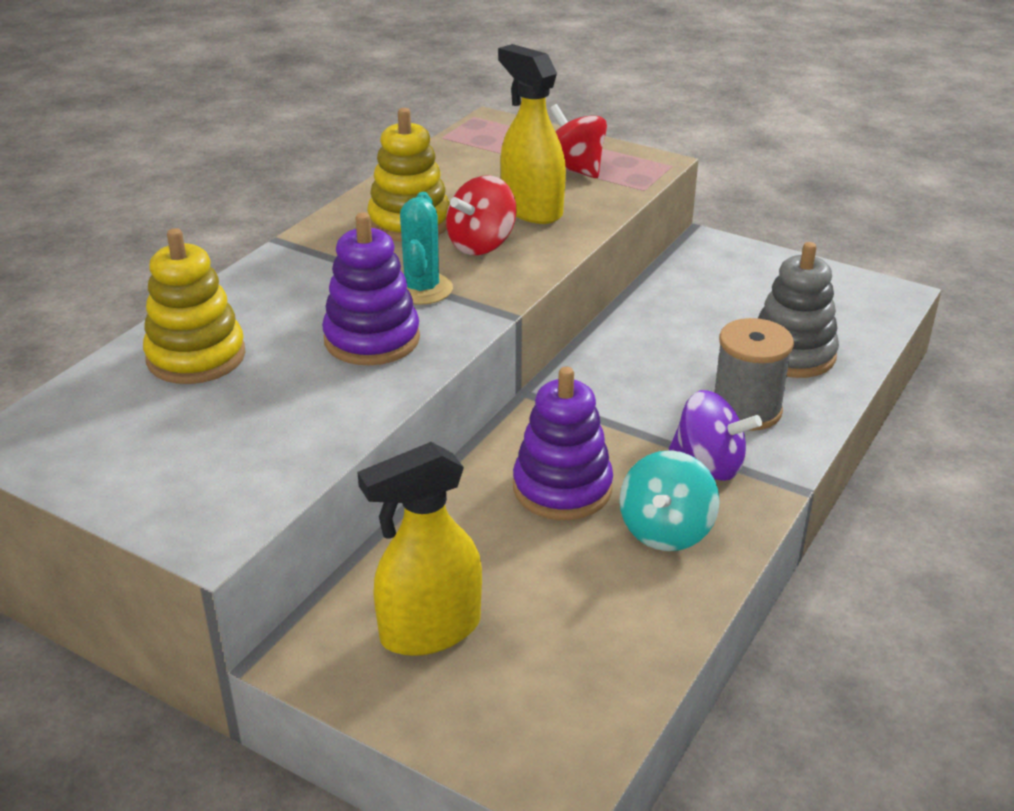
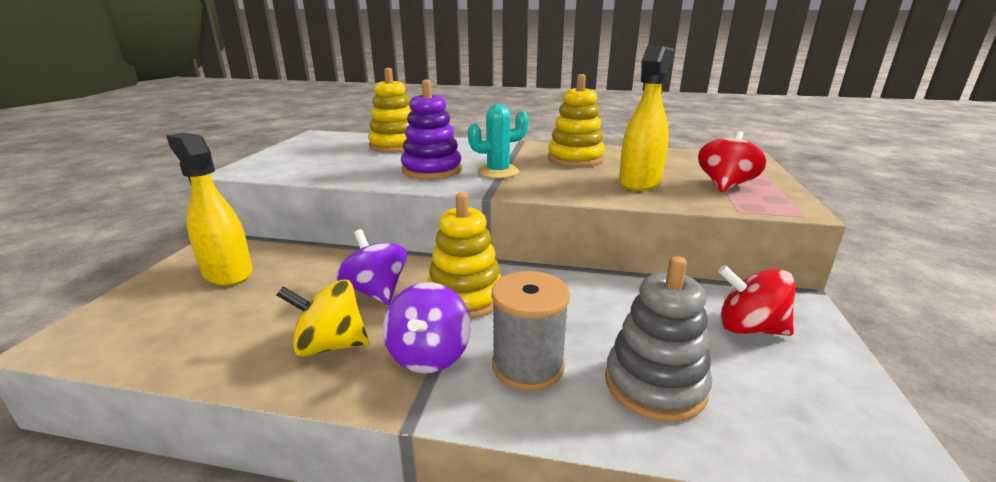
camera: 70 degrees right, 10 degrees down
red spinning top [446,175,516,255] -> red spinning top moved to [718,265,795,336]
purple stacking toy [513,367,613,520] -> purple spinning top [336,229,407,305]
turquoise spinning top [619,450,720,551] -> yellow spinning top [277,279,369,357]
none -> yellow stacking toy [427,193,501,319]

